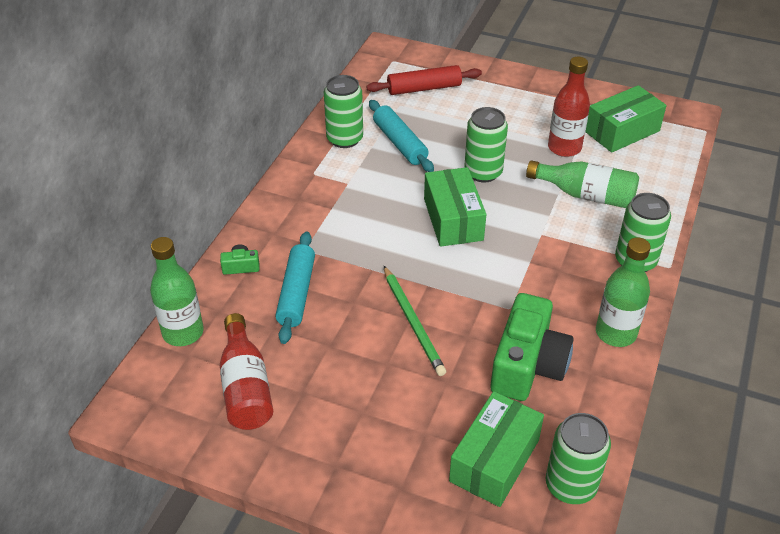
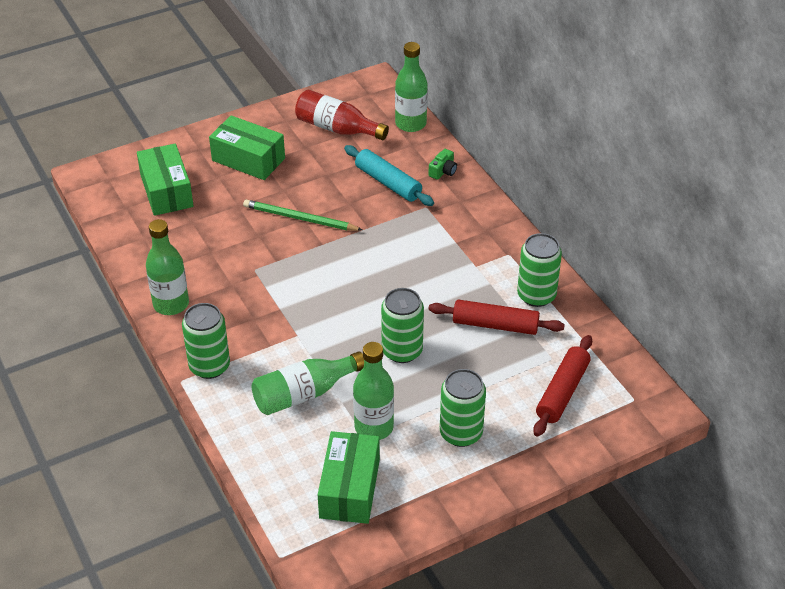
camera: 130 degrees right, 0 degrees up
turquoise rolling pin [369,100,434,172] -> red rolling pin [428,300,565,335]
green box [424,167,486,247] -> green box moved to [209,115,285,180]
green camera [490,293,574,401] -> none
green can [546,413,611,504] -> green can moved to [440,369,486,447]
red bottle [548,57,590,157] -> green bottle [353,342,394,440]

